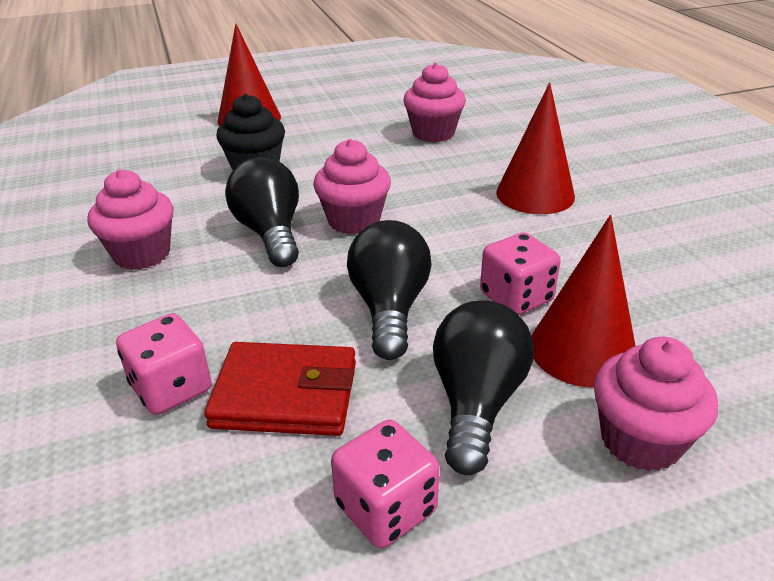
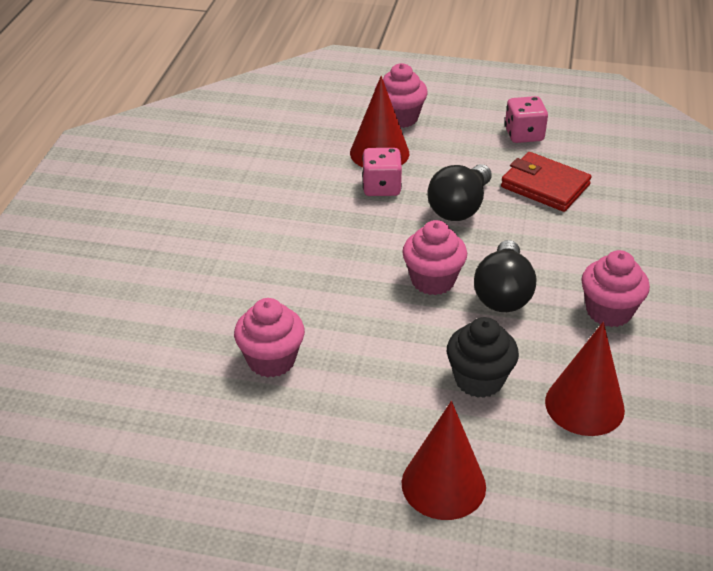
camera: 150 degrees left, 5 degrees up
pink dice [116,313,212,415] -> none
black light bulb [433,300,534,475] -> none
red cone [496,82,575,214] -> red cone moved to [545,322,625,436]

